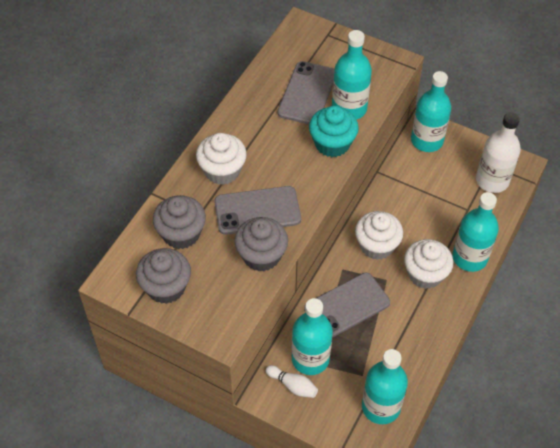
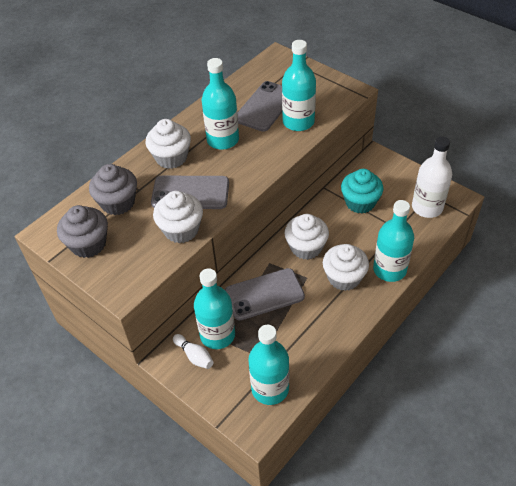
camera: 15 degrees right, 5 degrees down
grey cupcake [234,217,288,271] -> white cupcake [153,191,203,243]
turquoise cupcake [309,106,359,157] -> turquoise cupcake moved to [341,169,383,214]
turquoise bottle [411,71,451,152] -> turquoise bottle moved to [202,58,239,150]

